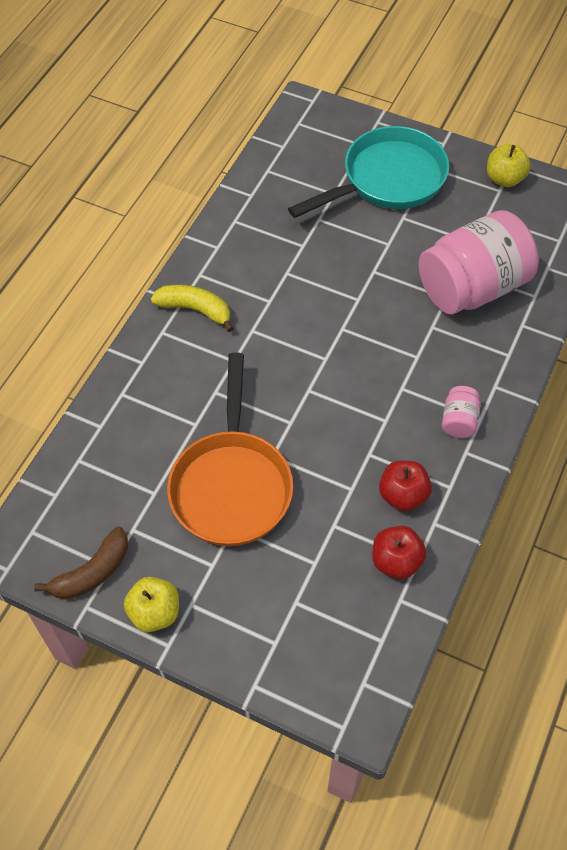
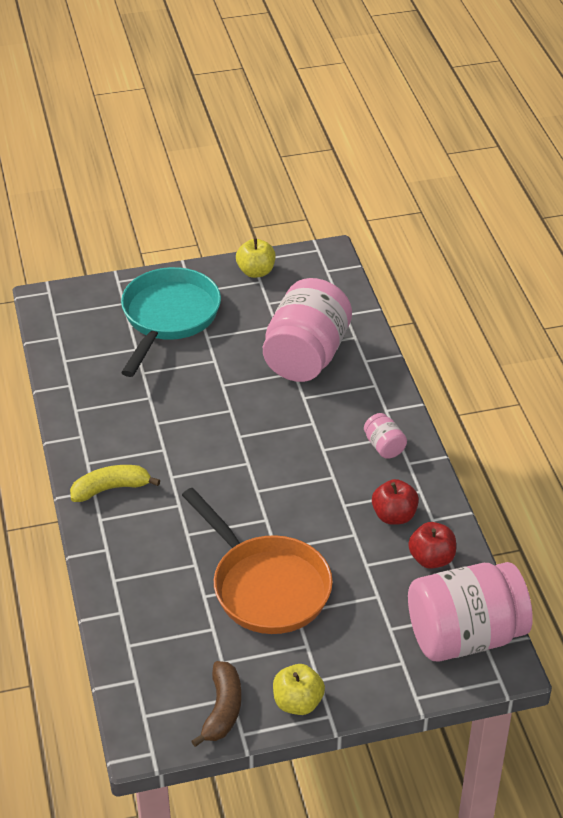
camera: 40 degrees left, 15 degrees down
none -> pink jar [408,562,533,661]

